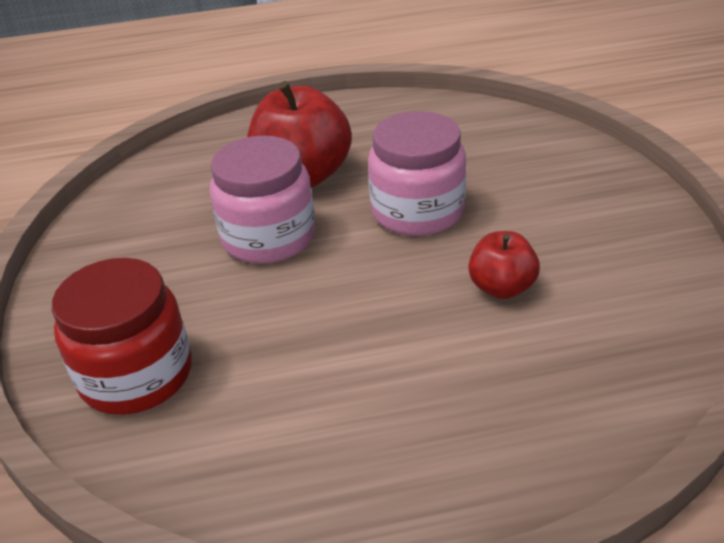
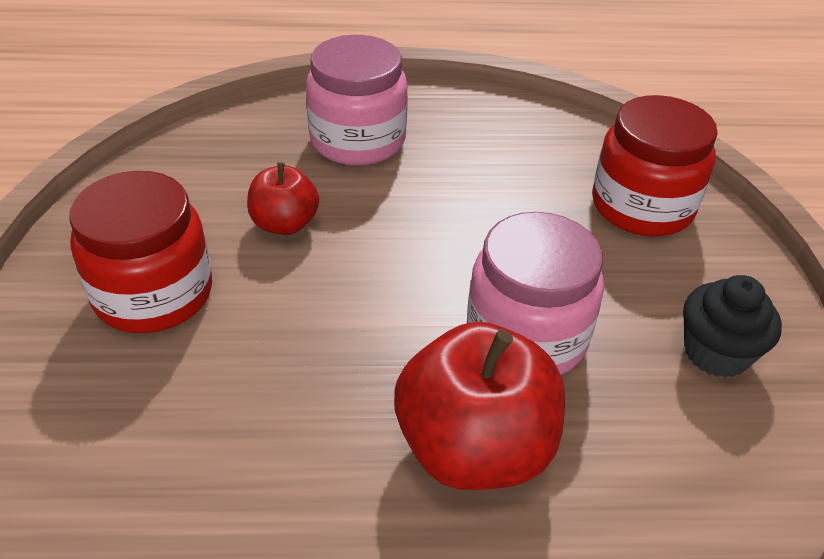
camera: 175 degrees left, 5 degrees up
pink jar [368,111,466,236] -> pink jar moved to [306,35,408,166]
none -> red jar [69,171,212,333]
none -> black cupcake [683,275,782,378]

